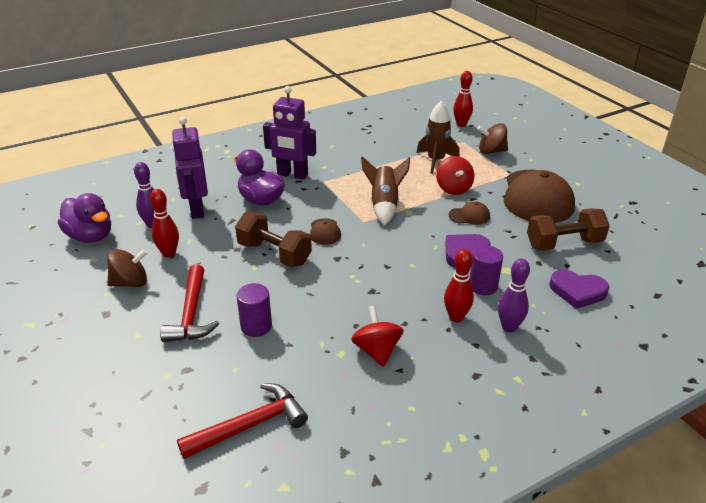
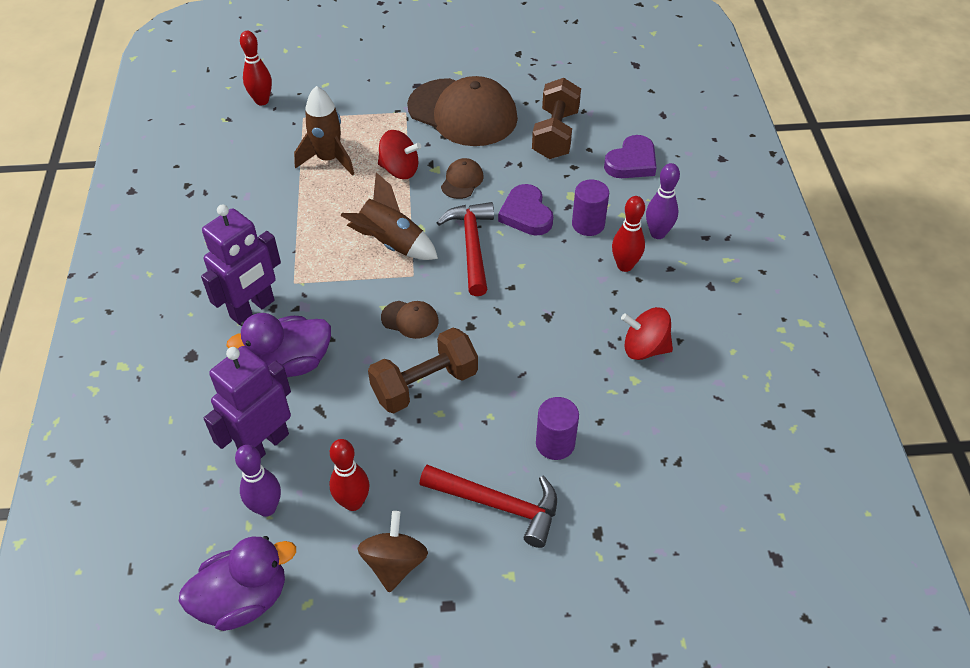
camera: 65 degrees left, 15 degrees up
purple robot [172,117,208,219] -> purple robot turned 120 degrees clockwise [204,346,291,458]
red hammer [177,383,308,459] -> red hammer moved to [436,202,494,296]
brown spinning top [477,123,508,154] -> none

